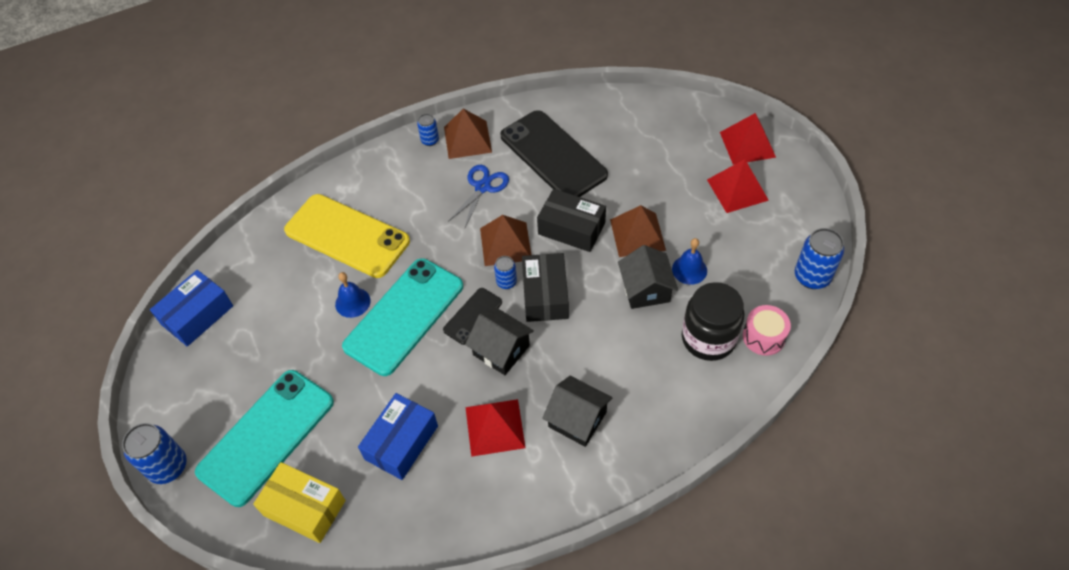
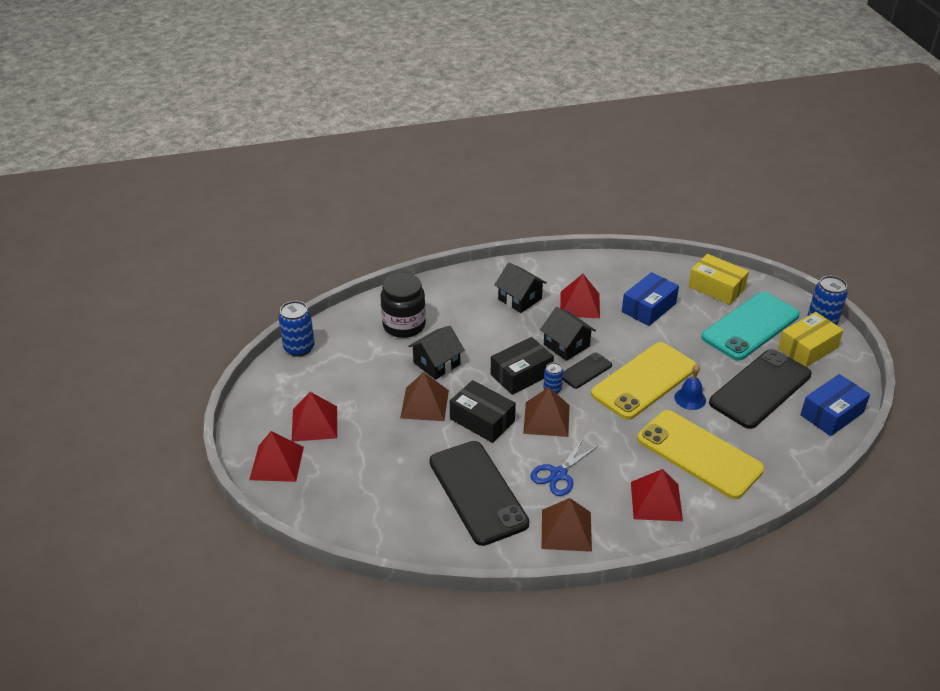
camera: 170 degrees left, 15 degrees down
turquoise phone [342,258,463,376] -> yellow phone [591,342,696,420]
blue can [417,114,439,146] -> none
black box [522,253,569,322] -> black box turned 45 degrees clockwise [491,337,554,395]
black house [618,245,678,309] -> black house turned 45 degrees clockwise [408,326,465,380]
blue bell [672,238,707,285] -> none
pink drum [743,305,791,356] -> none
none -> red pyramid [631,469,683,521]
none -> black phone [709,349,812,429]
none -> yellow box [778,312,843,367]

